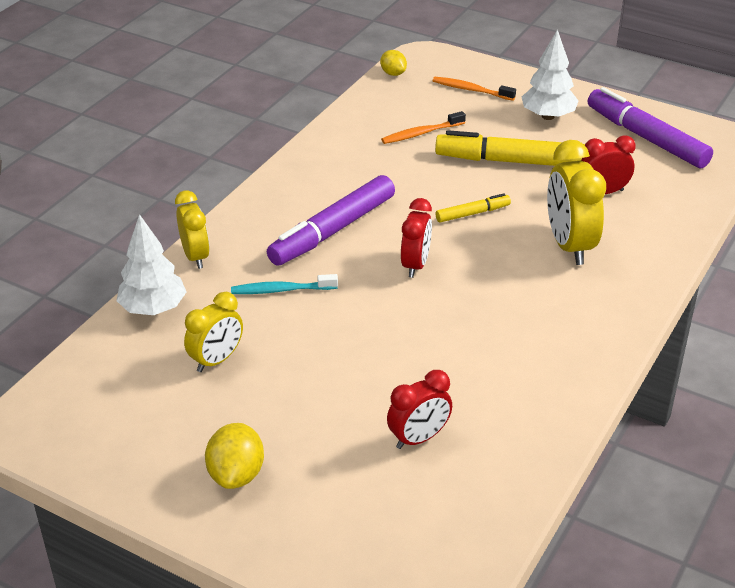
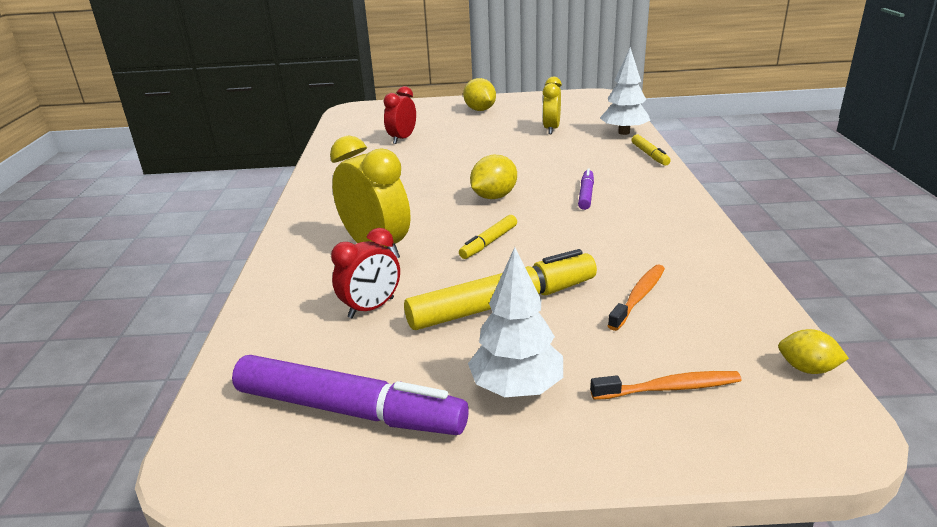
camera: 150 degrees right, 10 degrees down
yellow clock [175,190,210,269] -> yellow marker [632,135,671,166]
turquoise toothbrush [231,274,338,294] -> none
purple marker [267,175,395,266] -> purple marker [578,169,594,210], size x0.50
red clock [401,198,432,278] -> yellow lemon [470,155,517,199]

